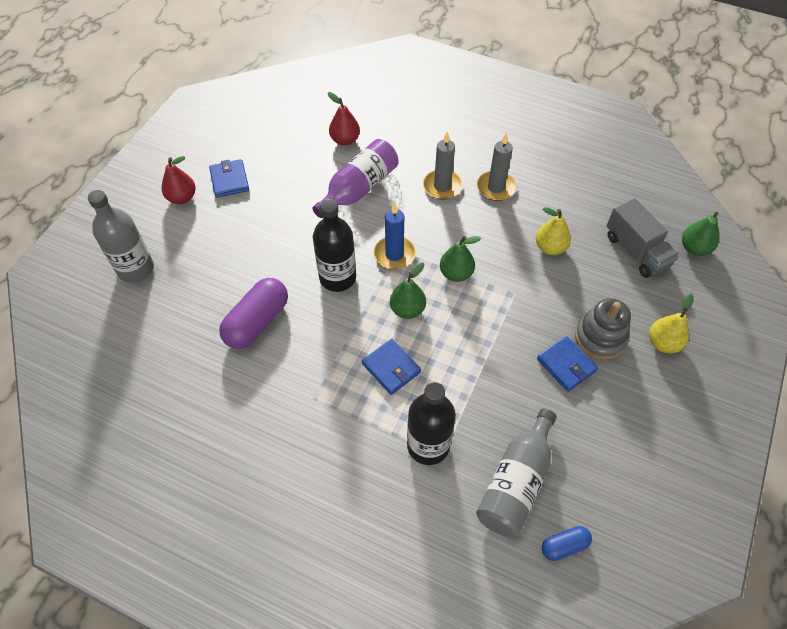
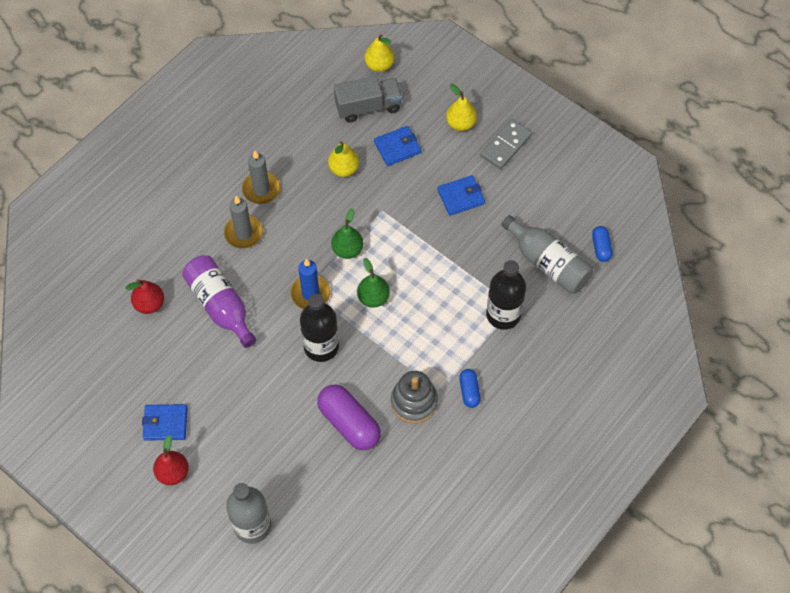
camera: 75 degrees left, 5 degrees up
blue wallet [362,339,421,395] -> blue wallet moved to [374,126,421,166]
grey stacking toy [575,298,631,360] -> grey stacking toy moved to [391,371,438,423]
green pear [682,212,719,256] -> yellow pear [364,34,394,72]
none -> blue capsule [459,369,481,408]
none -> grey domino [480,119,532,169]

